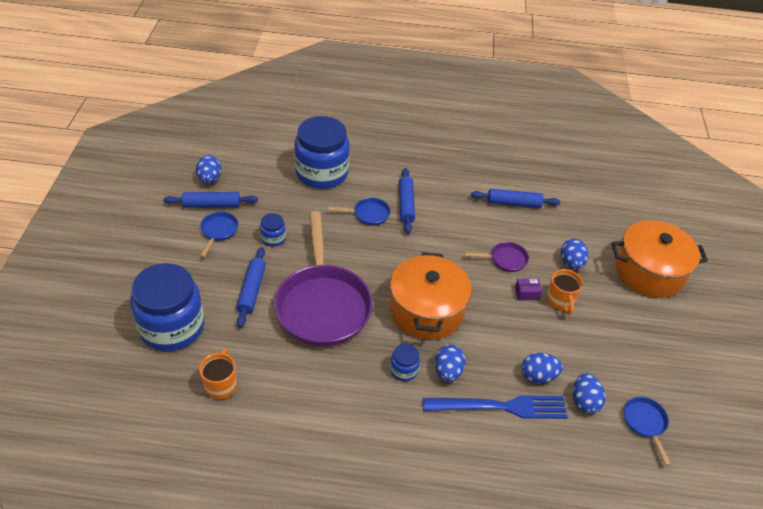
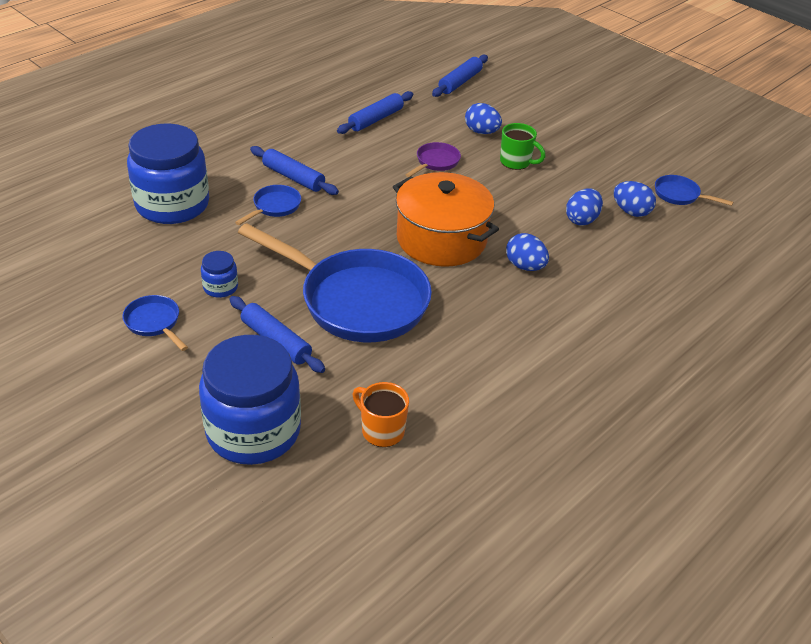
camera: 50 degrees left, 5 degrees down
blue rolling pin [164,192,258,208] -> blue rolling pin moved to [432,55,488,97]
blue egg [196,155,222,184] -> none
purple pan [274,211,373,347] -> blue pan [238,223,432,342]
blue jar [390,344,420,381] -> none
blue fork [423,395,568,419] -> none
purple box [515,278,542,300] -> none
orange mug [547,269,583,315] -> green mug [500,123,546,170]
orange pot [612,220,708,298] -> none

